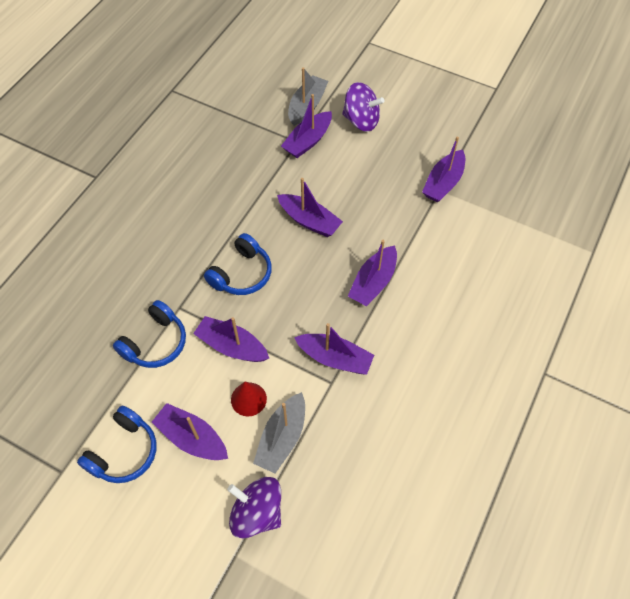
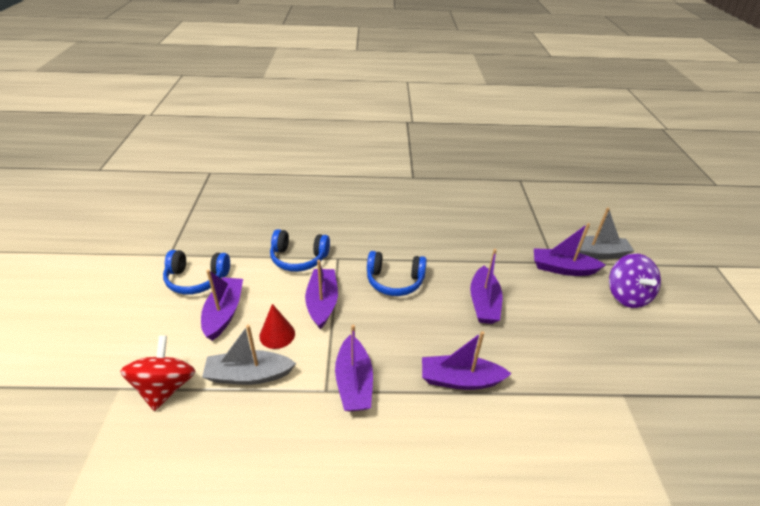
camera: 60 degrees right, 20 degrees down
purple spinning top [227,477,281,539] -> red spinning top [120,335,195,411]
purple boat [422,137,465,203] -> none

